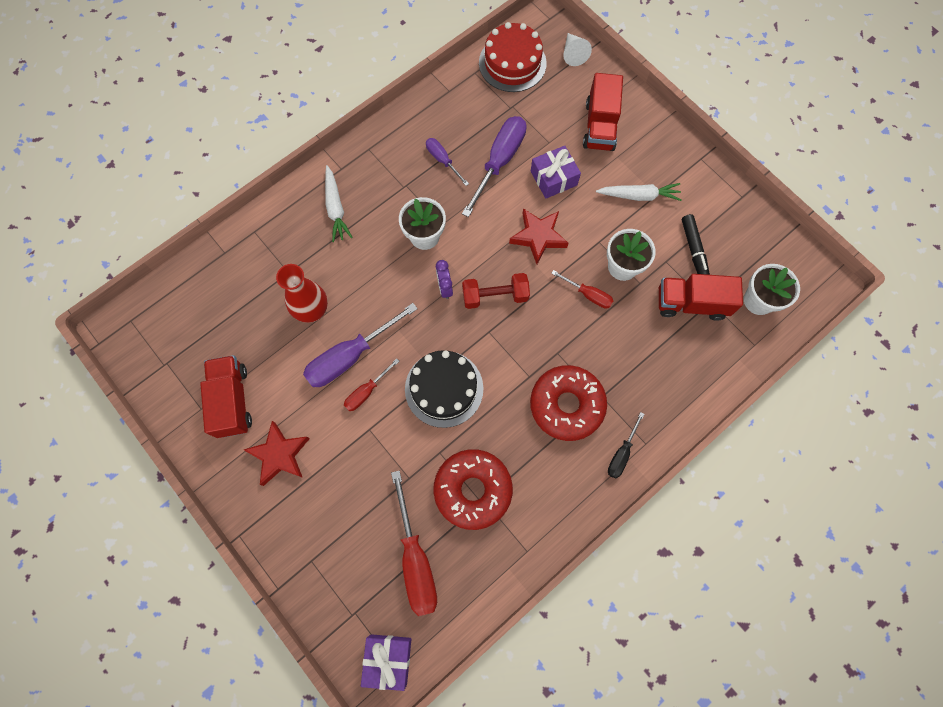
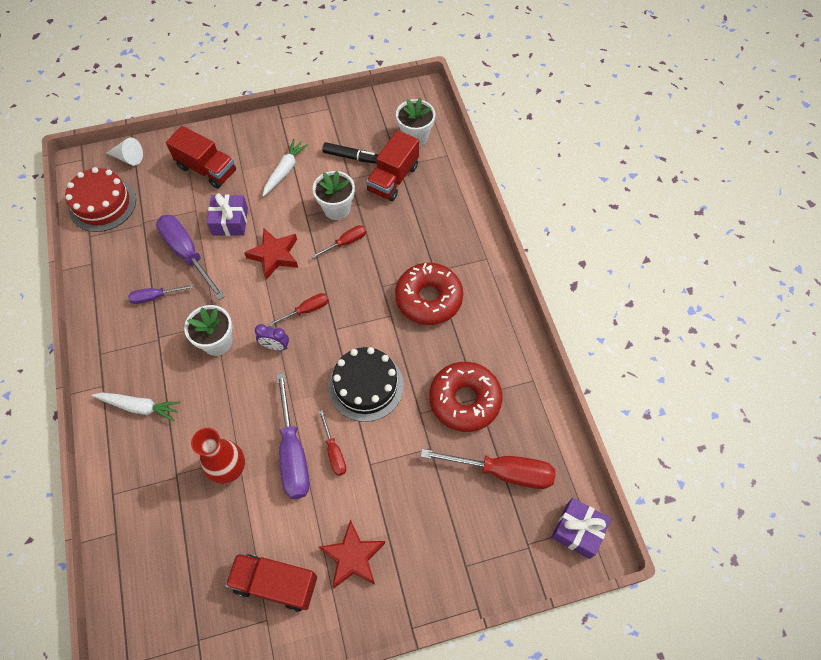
camera: 65 degrees left, 10 degrees down
red dumbbell [462,273,530,309] -> red screwdriver [268,293,329,326]
black screwdriver [608,412,644,479] -> none

